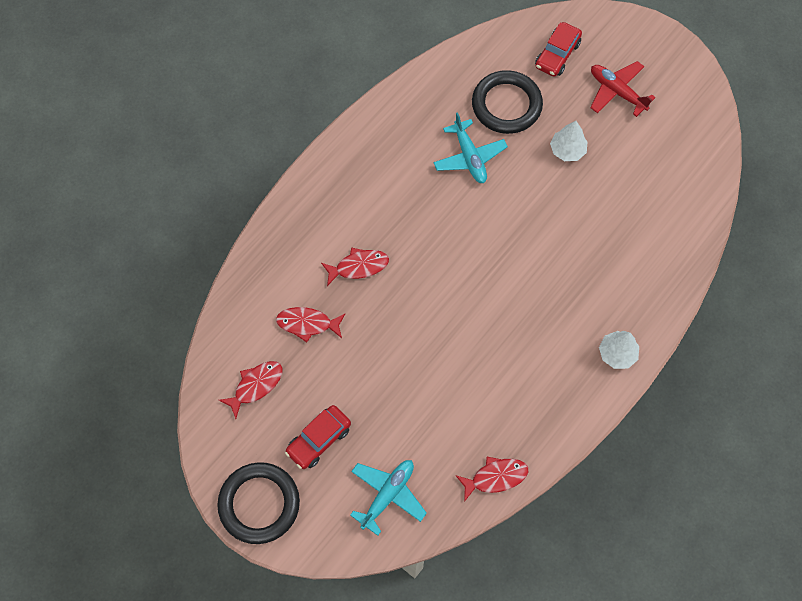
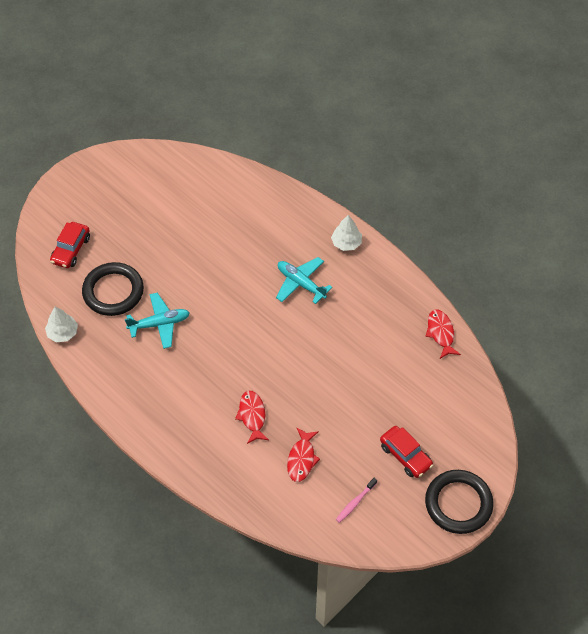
camera: 85 degrees left, 10 degrees down
red fish [219,361,283,419] -> pink toothbrush [336,478,377,523]
turquoise plane [350,460,427,536] -> turquoise plane moved to [276,257,332,304]
red car [535,22,582,77] -> red car turned 75 degrees clockwise [50,222,90,268]
white tree [550,121,588,161] -> white tree moved to [45,307,78,343]
red plane [590,61,656,117] -> none

